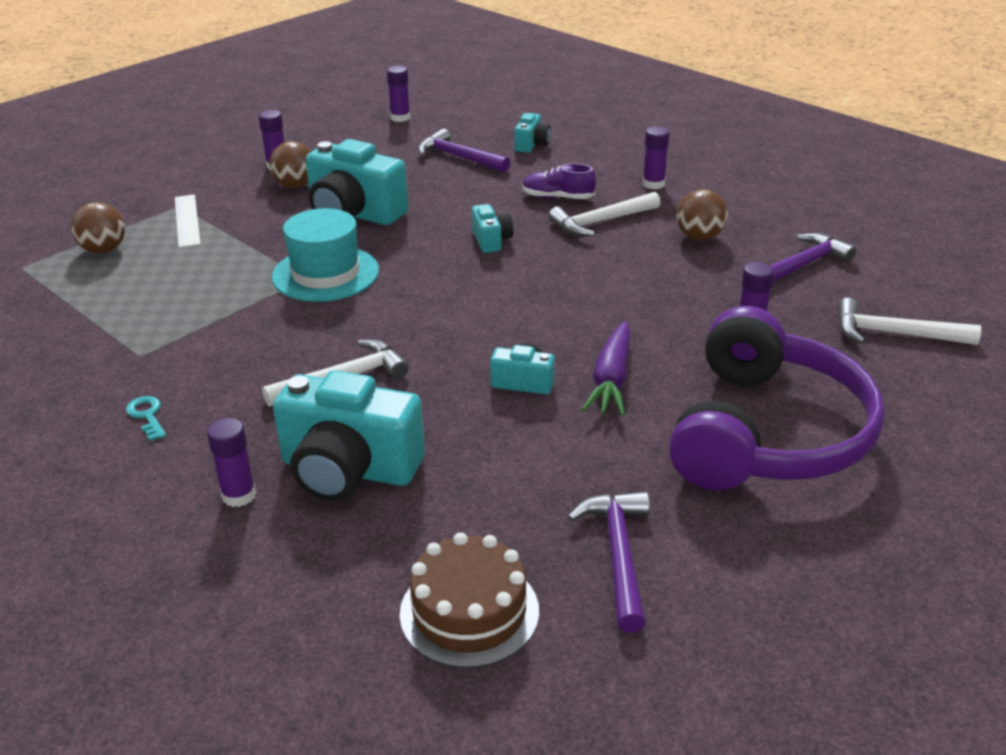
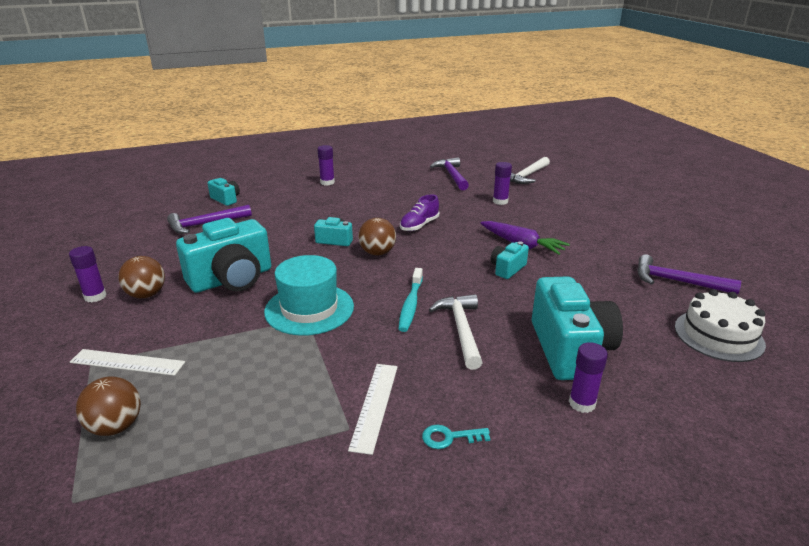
camera: 65 degrees left, 5 degrees down
turquoise camera [273,370,425,501] -> turquoise camera turned 45 degrees counterclockwise [532,276,623,380]
purple glue stick [387,66,410,122] -> none
brown cake [400,532,539,668] -> white cake [675,289,766,362]
purple shoe [522,163,596,199] -> purple shoe moved to [400,195,439,231]
white hammer [549,192,660,236] -> none
purple headphones [669,306,885,490] -> none
brown ball [677,189,728,240] -> brown ball moved to [358,218,396,255]
none -> white ruler [348,364,398,455]
none -> turquoise toothbrush [398,268,423,332]

